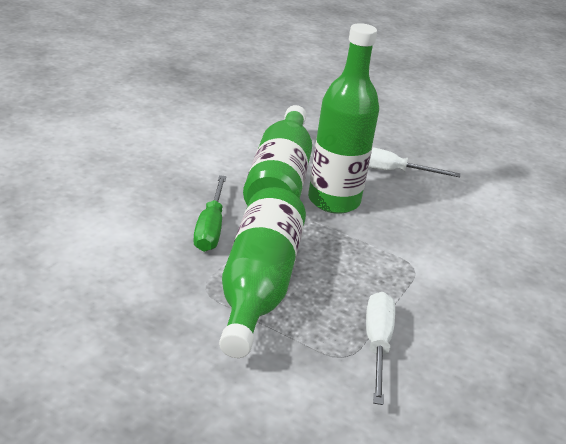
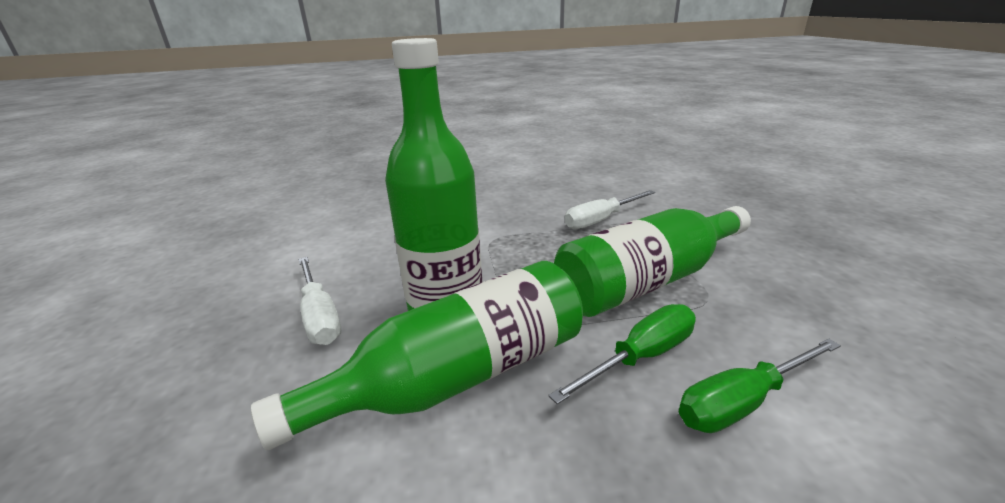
camera: 125 degrees left, 5 degrees down
none -> green screwdriver [679,339,841,433]

